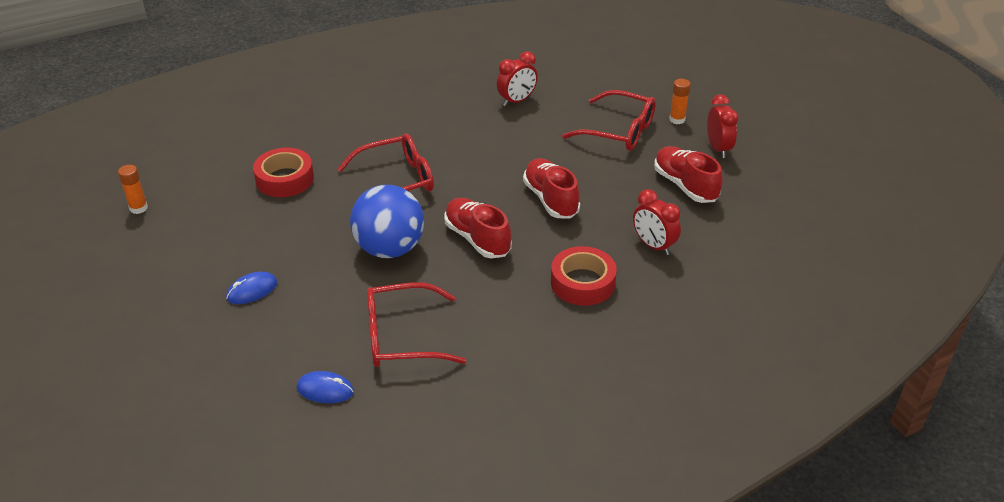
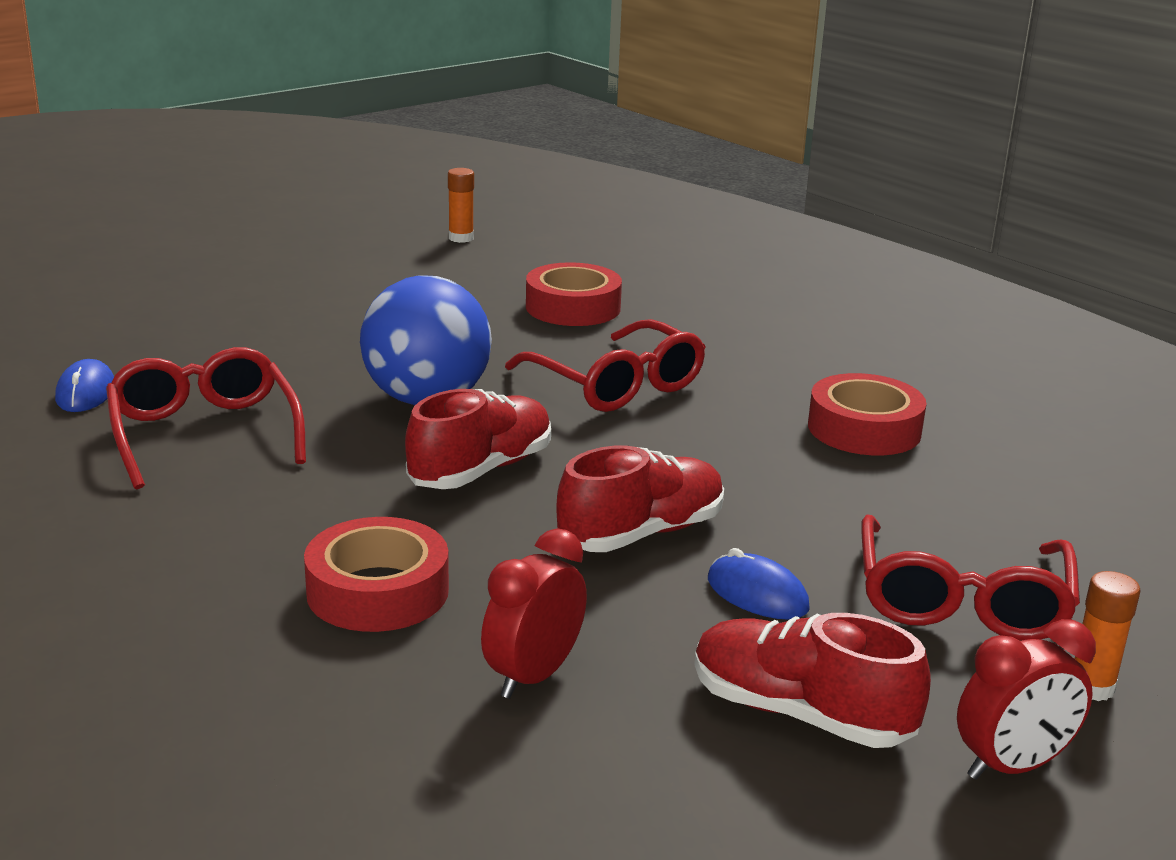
camera: 75 degrees right, 15 degrees down
blue mouse [226,272,277,304] -> blue mouse moved to [708,548,810,620]
red clock [497,51,538,106] -> none
red shoe [654,146,723,203] -> red shoe turned 105 degrees counterclockwise [694,613,931,748]
none -> red tape [808,373,926,455]

